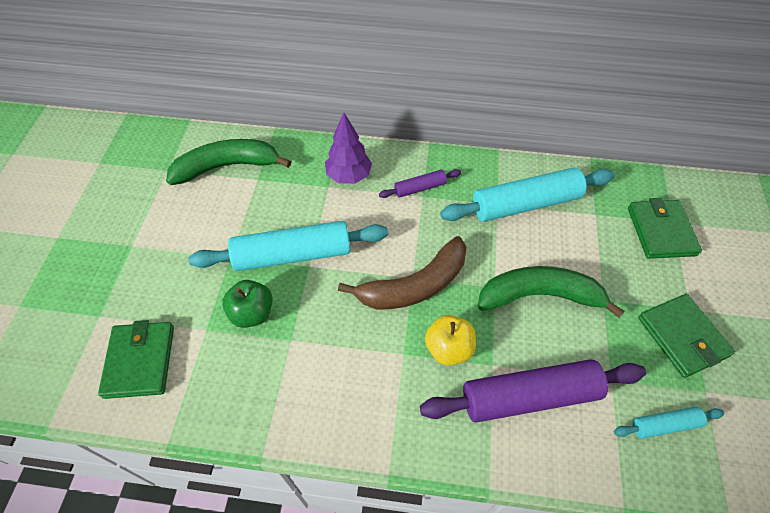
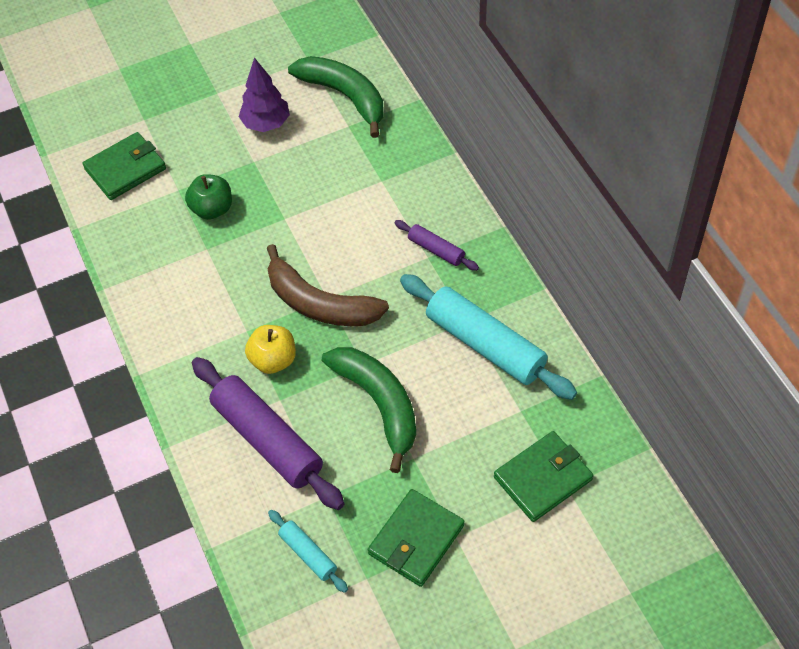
camera: 60 degrees right, 0 degrees up
turquoise rolling pin [188,221,389,271] -> none
purple tree [325,112,372,184] -> purple tree moved to [239,57,290,132]

